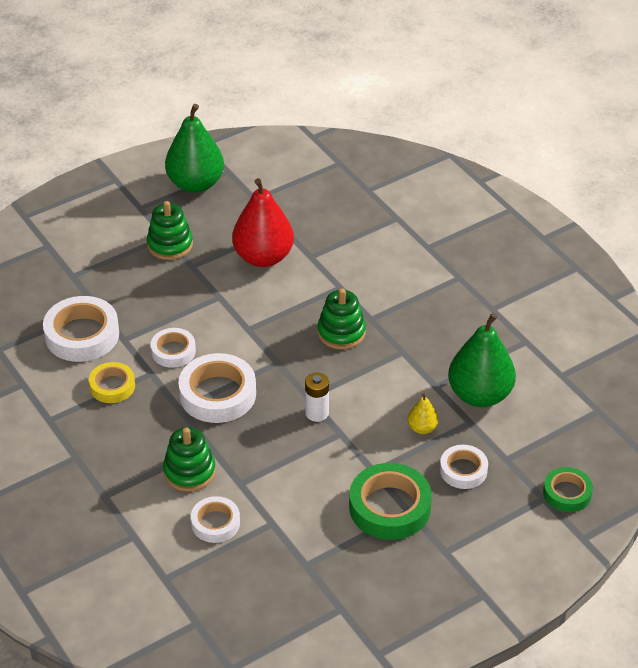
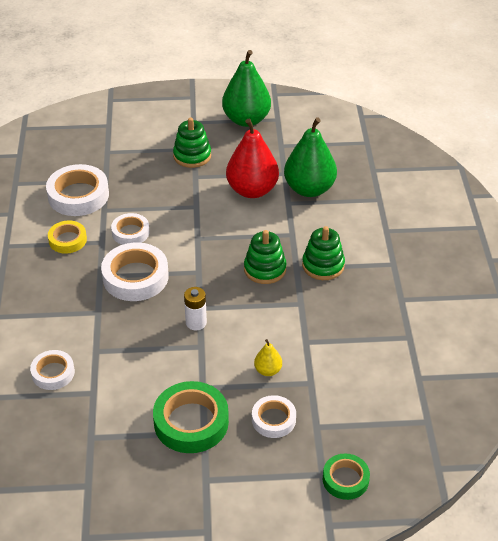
camera: 30 degrees right, 0 degrees up
green stacking toy [163,427,216,492] -> green stacking toy moved to [302,226,345,280]
green pear [448,313,516,407] -> green pear moved to [284,117,337,197]

